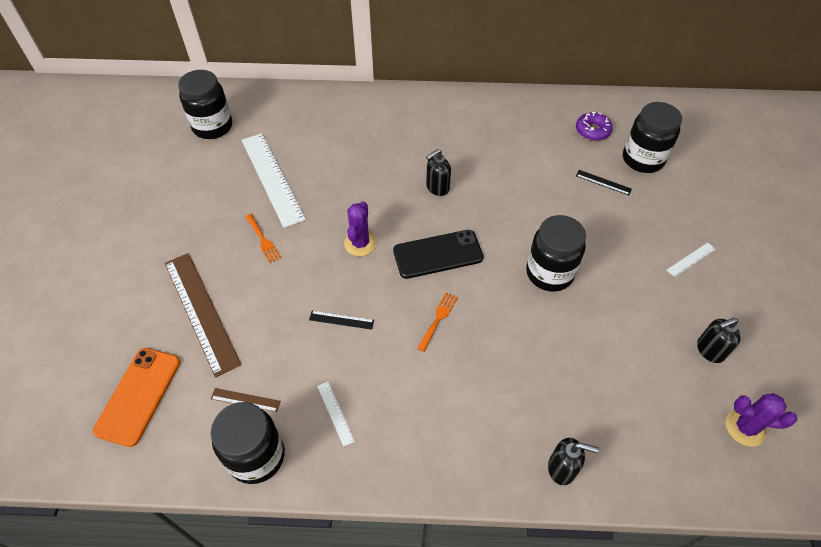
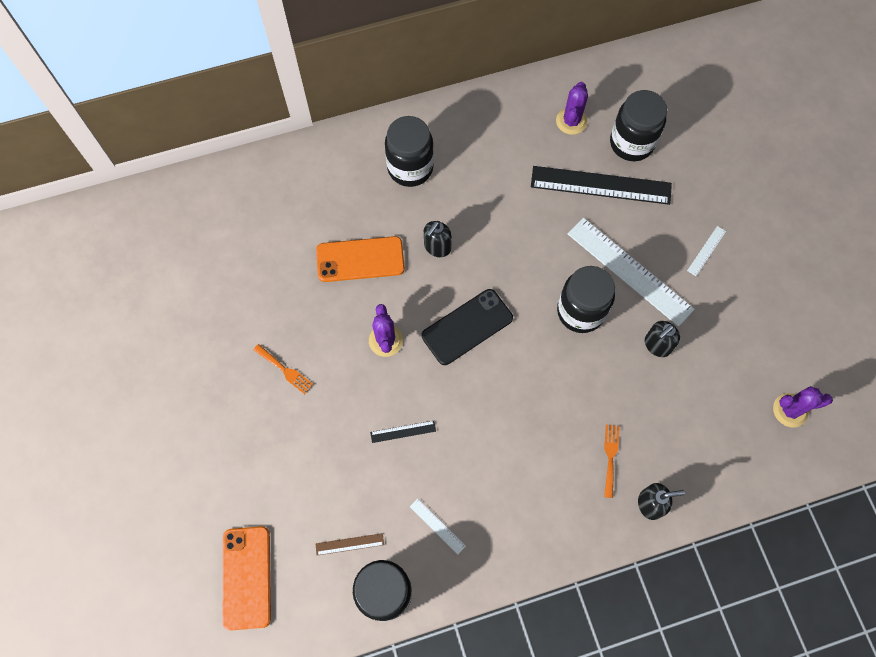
camera: 20 degrees left, 15 degrees up
brown ruler [165,253,241,377] -> none
black jar [178,70,232,139] -> black jar moved to [385,116,434,187]
white ruler [242,133,306,228] -> white ruler moved to [568,218,695,327]
orange fork [417,292,458,352] -> orange fork moved to [604,424,620,498]
purple donut [576,112,613,141] -> purple cactus [556,82,588,135]
black ruler [576,170,632,195] -> black ruler [531,166,672,205], size x2.37
black soap dispenser [697,318,741,363] -> black soap dispenser moved to [645,321,680,357]
none -> orange phone [316,236,405,282]

